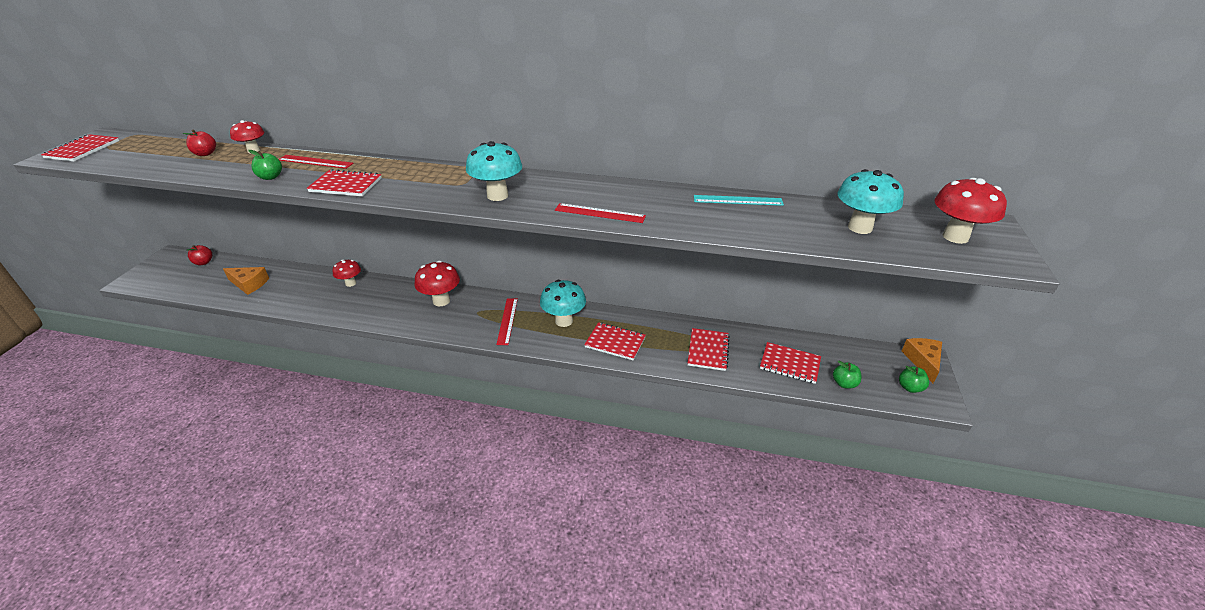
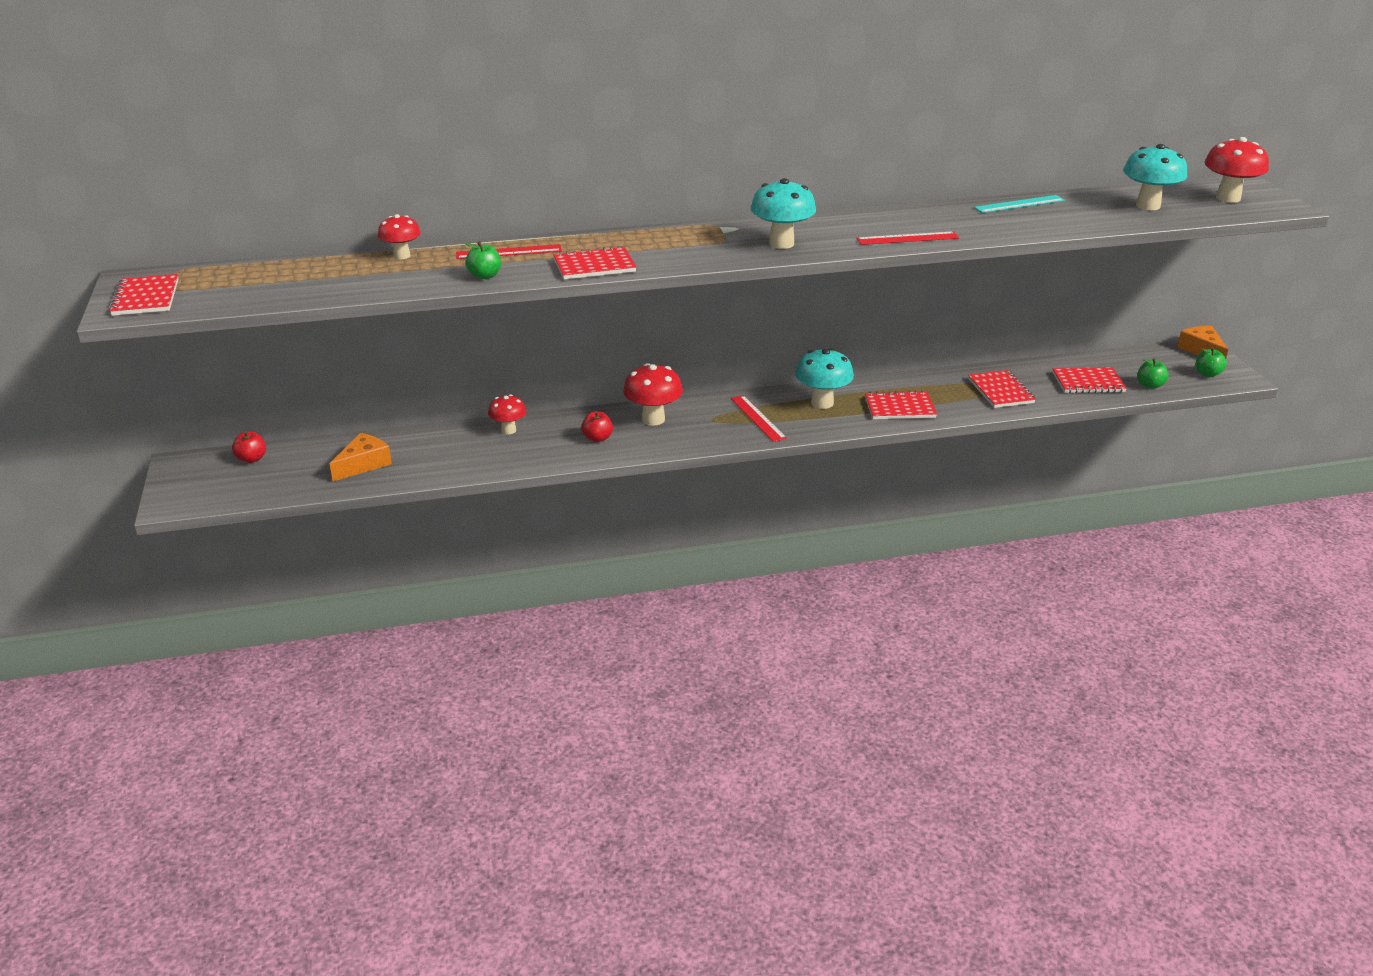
camera: 25 degrees left, 5 degrees down
red apple [183,129,216,156] -> red apple moved to [581,411,613,442]
orange cheese [223,267,269,295] -> orange cheese turned 45 degrees counterclockwise [330,433,392,481]

